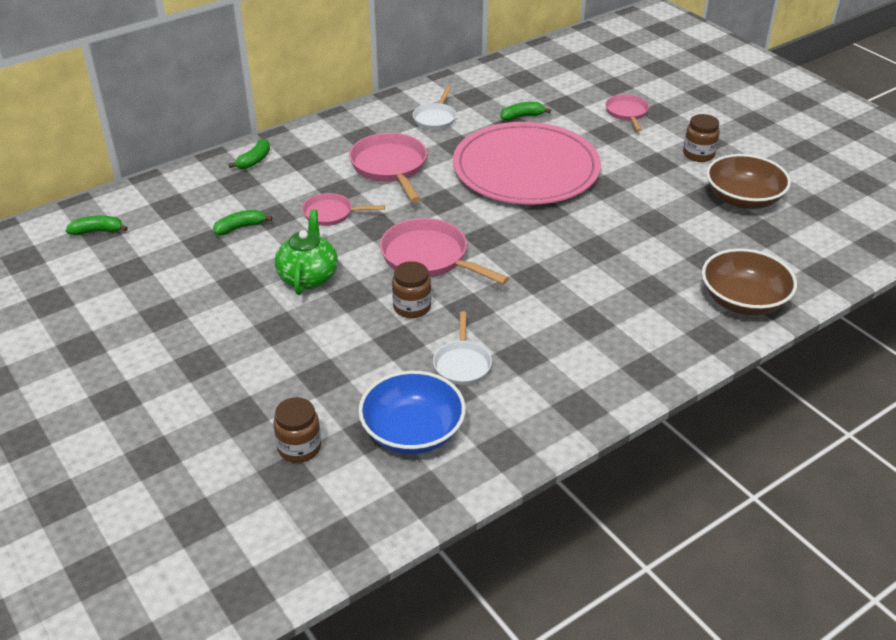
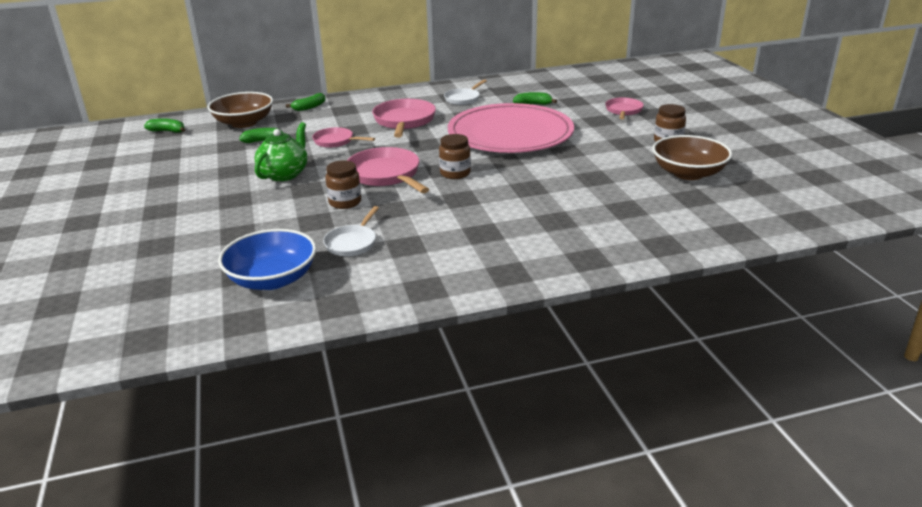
camera: 20 degrees right, 10 degrees down
brown jar [273,397,321,463] -> brown jar moved to [439,134,471,179]
brown bowl [702,248,797,315] -> brown bowl moved to [207,92,273,128]

